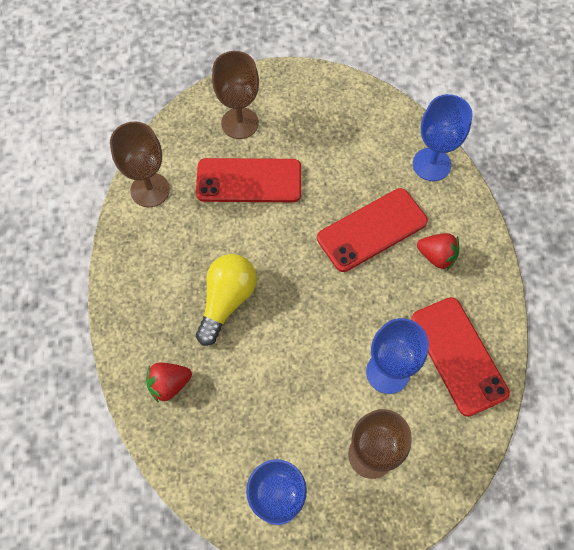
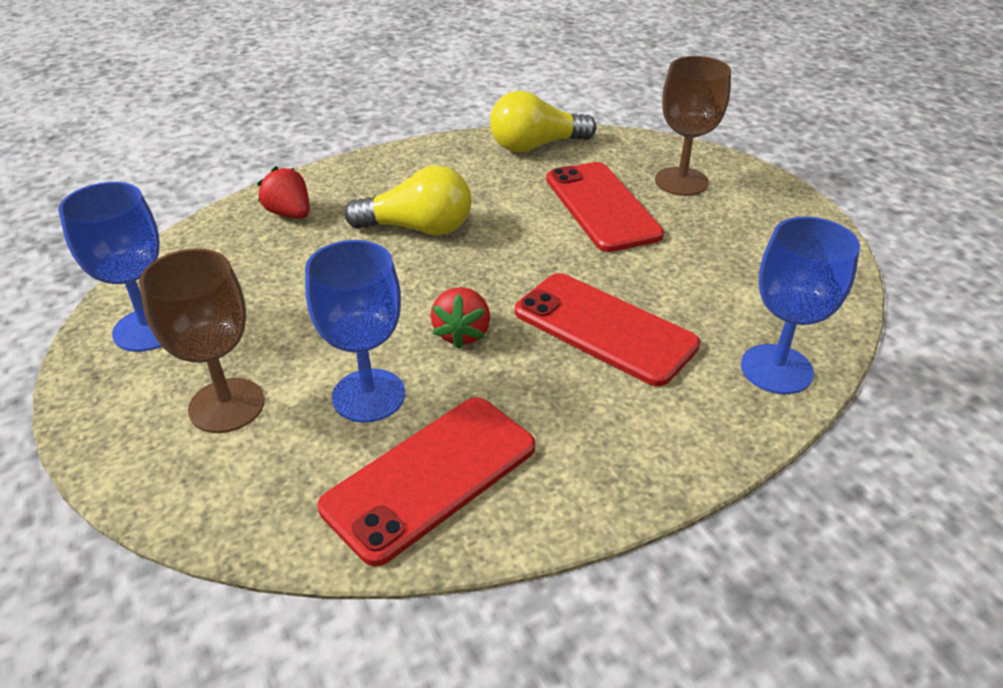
camera: 70 degrees right, 25 degrees down
brown goblet [110,122,170,207] -> yellow light bulb [490,91,596,153]
red strawberry [417,233,459,270] -> red strawberry moved to [430,287,490,349]

